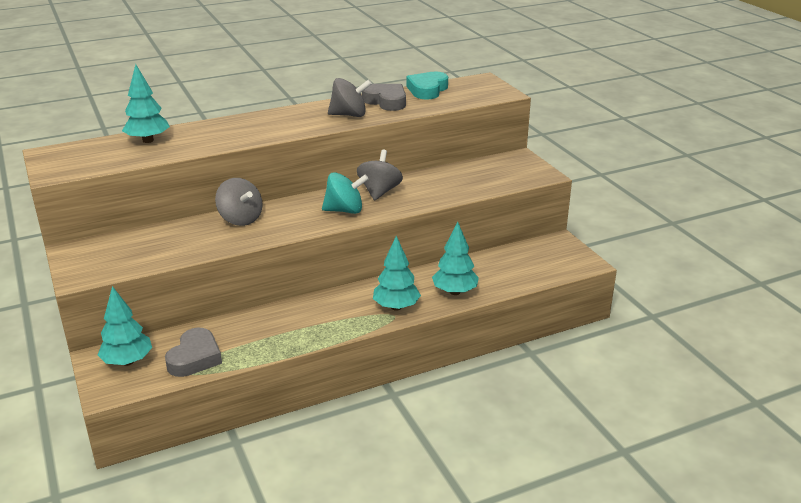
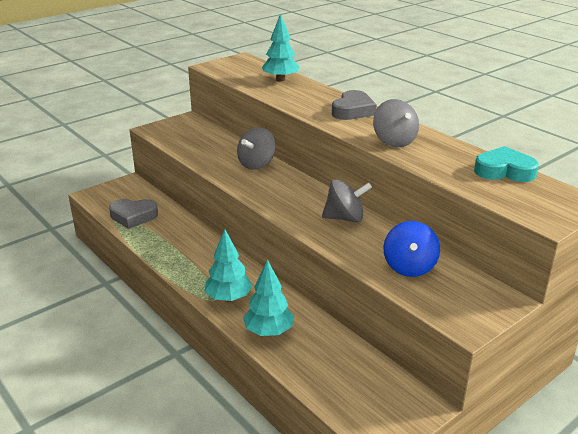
camera: 75 degrees right, 0 degrees up
turquoise tree [98,286,152,366] -> none
turquoise spinning top [322,172,369,214] -> none
grey heart [362,84,406,111] -> grey heart moved to [332,90,377,120]
none -> blue spinning top [383,221,440,277]

